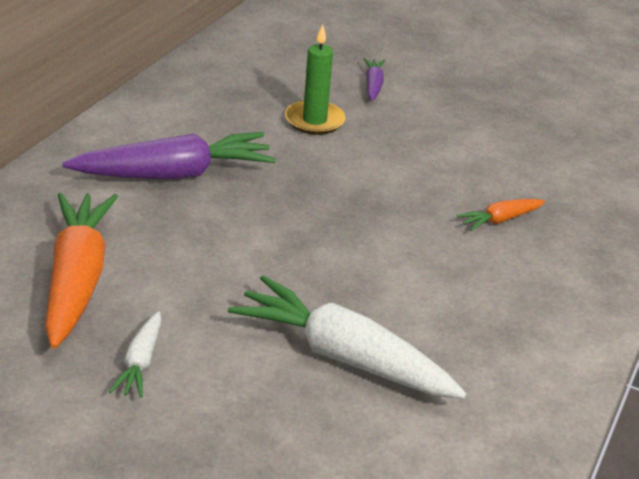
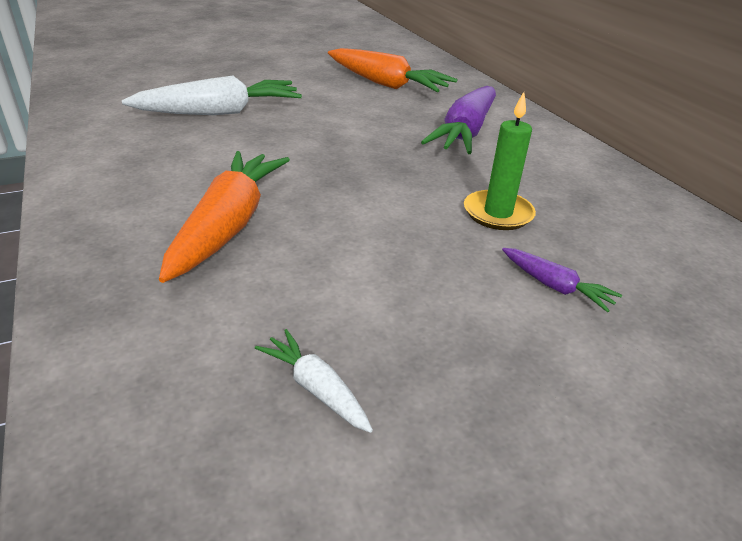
camera: 130 degrees right, 0 degrees up
white carrot [109,311,161,398] -> white carrot moved to [255,329,373,433]
orange carrot [456,199,545,231] -> orange carrot [159,151,290,283], size x2.12

